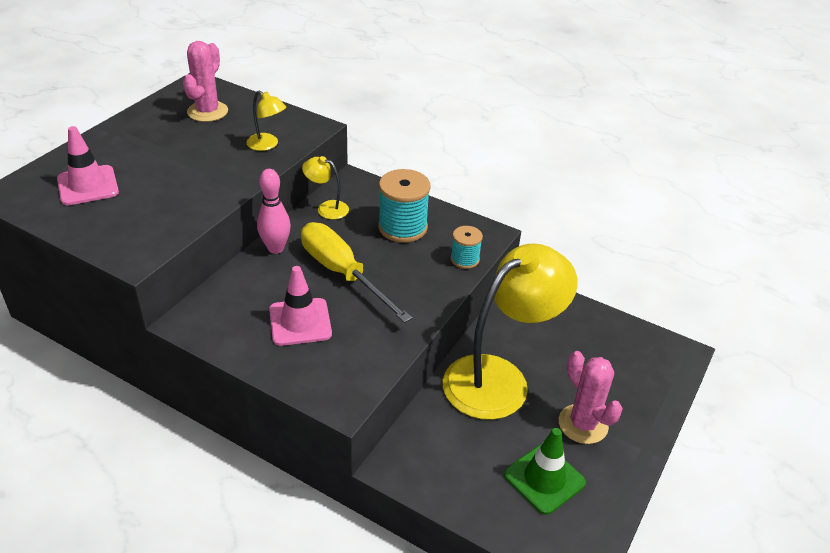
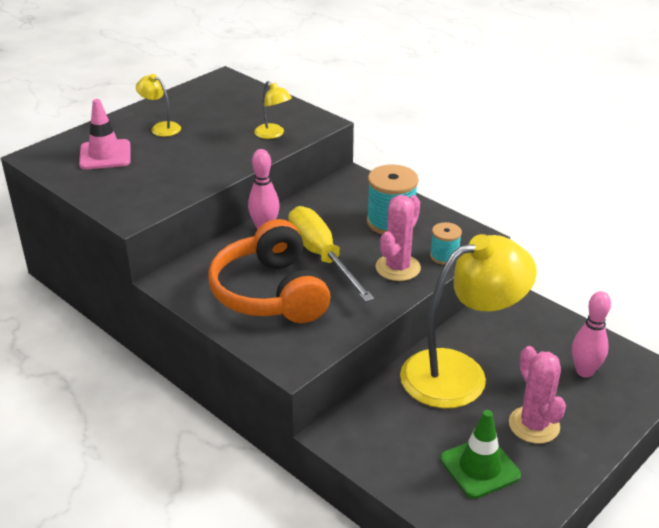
camera: 15 degrees right, 5 degrees down
pink cactus [183,41,228,122] -> pink cactus moved to [375,195,421,281]
pink traffic cone [269,266,332,346] -> orange headphones [208,219,330,323]
yellow lamp [302,156,349,220] -> yellow lamp moved to [136,74,181,137]
none -> pink bowling pin [572,291,611,378]

